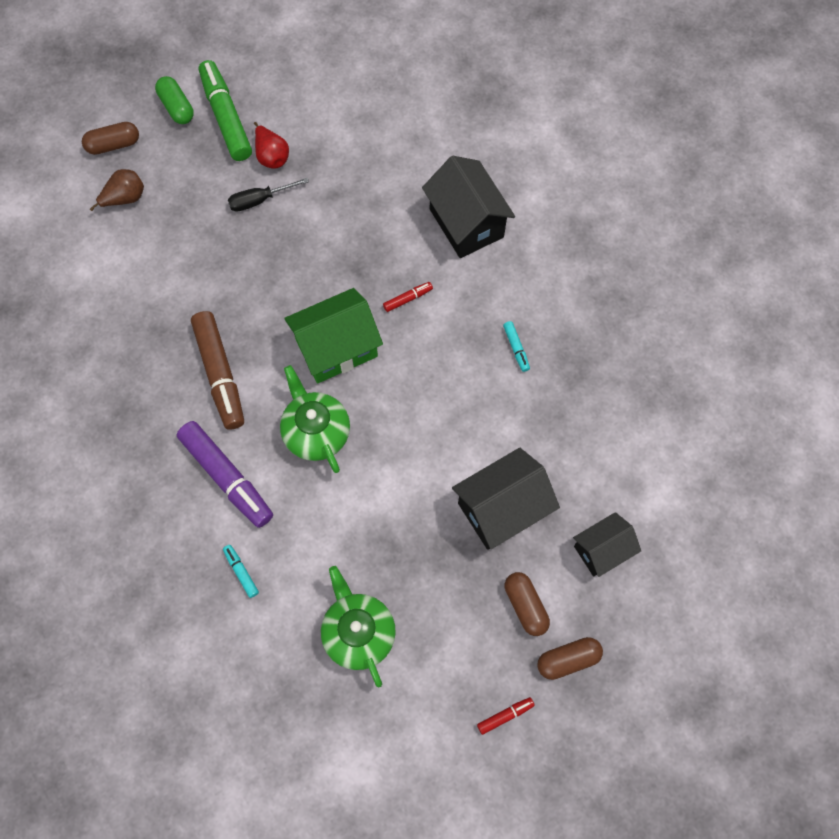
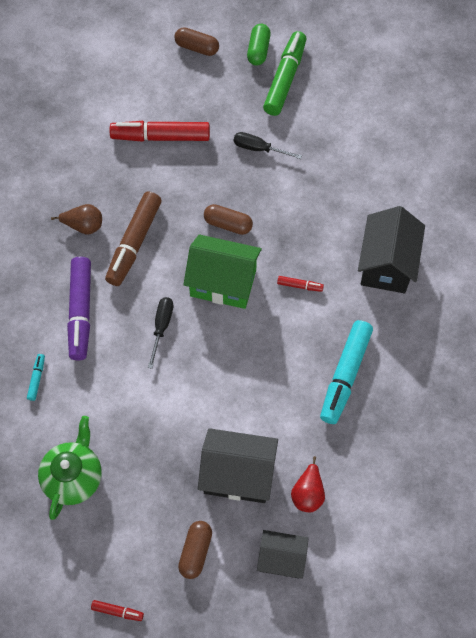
camera: 40 degrees right, 5 degrees down
brown pear [90,169,144,211] -> brown pear moved to [51,204,102,235]
red pear [254,122,289,168] -> red pear moved to [291,456,325,512]
green teapot [280,365,350,473] -> black screwdriver [148,297,173,369]
turquoise marker [503,321,530,372] -> turquoise marker [320,320,373,424], size x2.30
brown capsule [537,637,603,680] -> brown capsule moved to [204,204,253,235]
none -> red marker [109,121,210,142]

